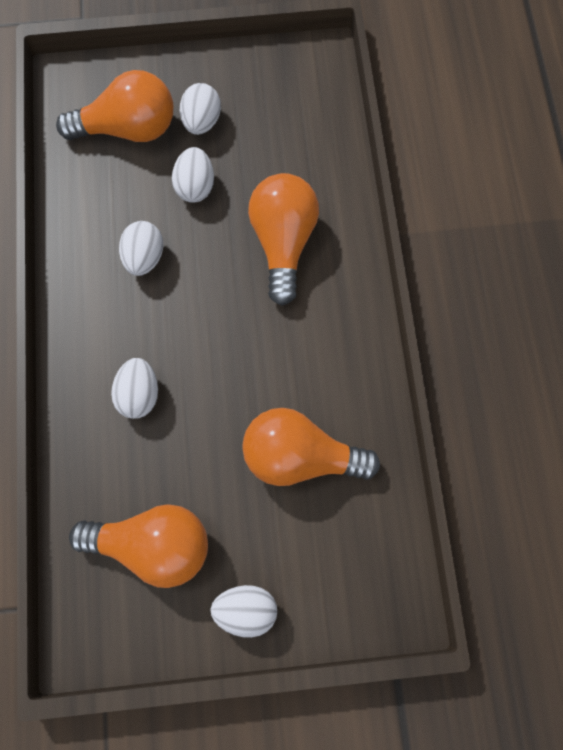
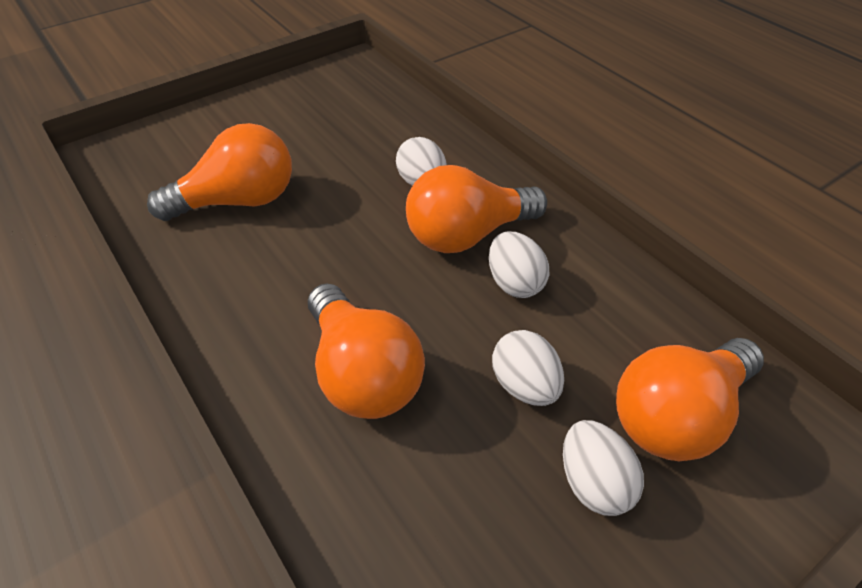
camera: 150 degrees right, 25 degrees down
orange light bulb [69,505,208,588] -> orange light bulb moved to [406,165,547,253]
white egg [210,585,277,638] -> none

